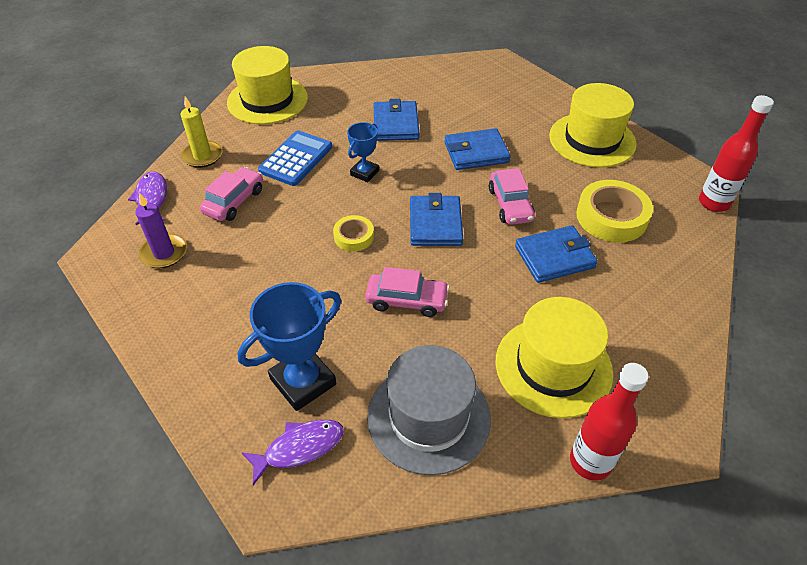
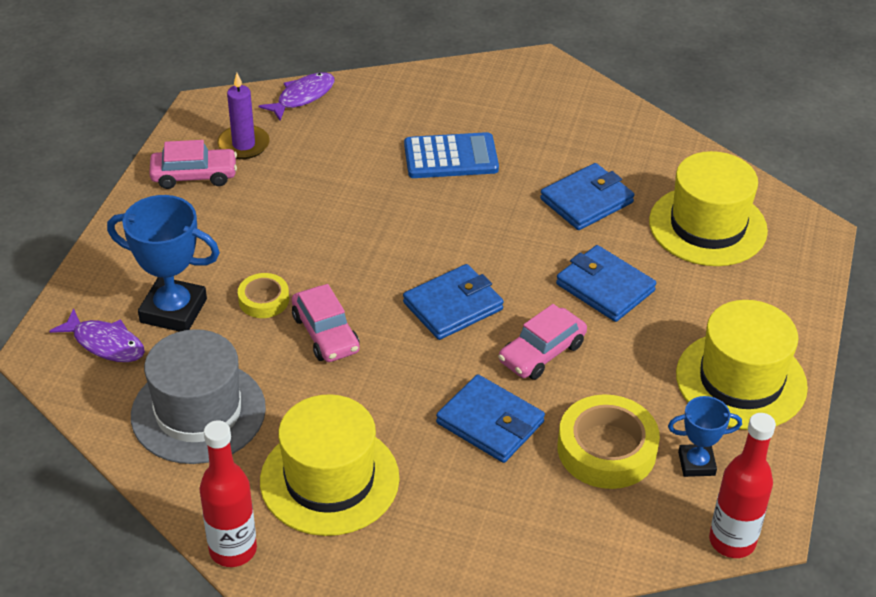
camera: 55 degrees right, 5 degrees down
yellow candle [181,96,223,168] -> none
pink car [200,167,263,221] -> pink car moved to [149,140,237,189]
yellow hat [227,46,308,124] -> yellow hat moved to [649,151,768,266]
yellow tape [333,215,374,252] -> yellow tape moved to [238,273,289,318]
blue trophy [347,122,379,182] -> blue trophy moved to [668,396,742,477]

